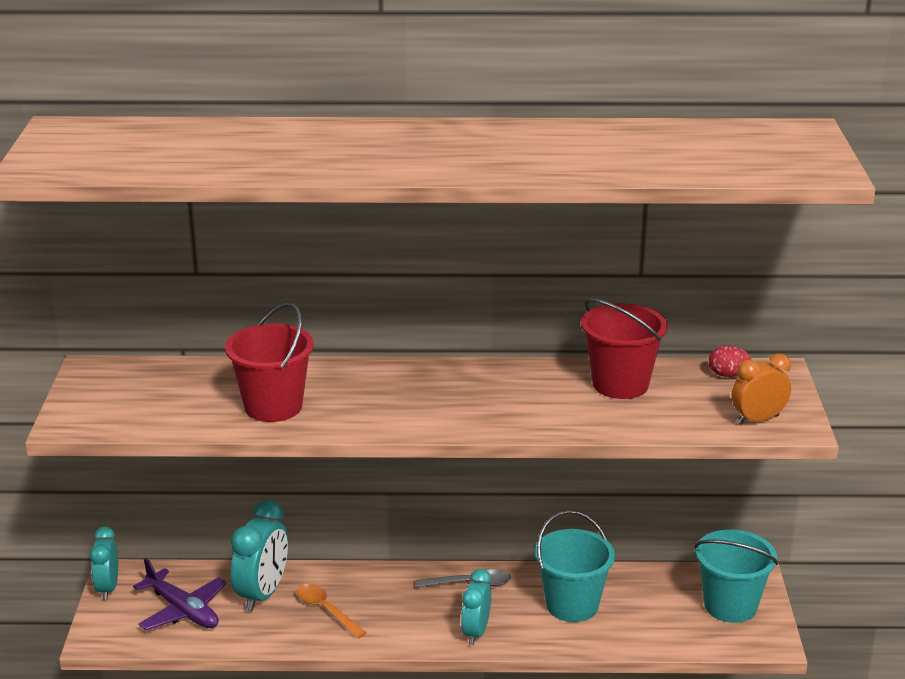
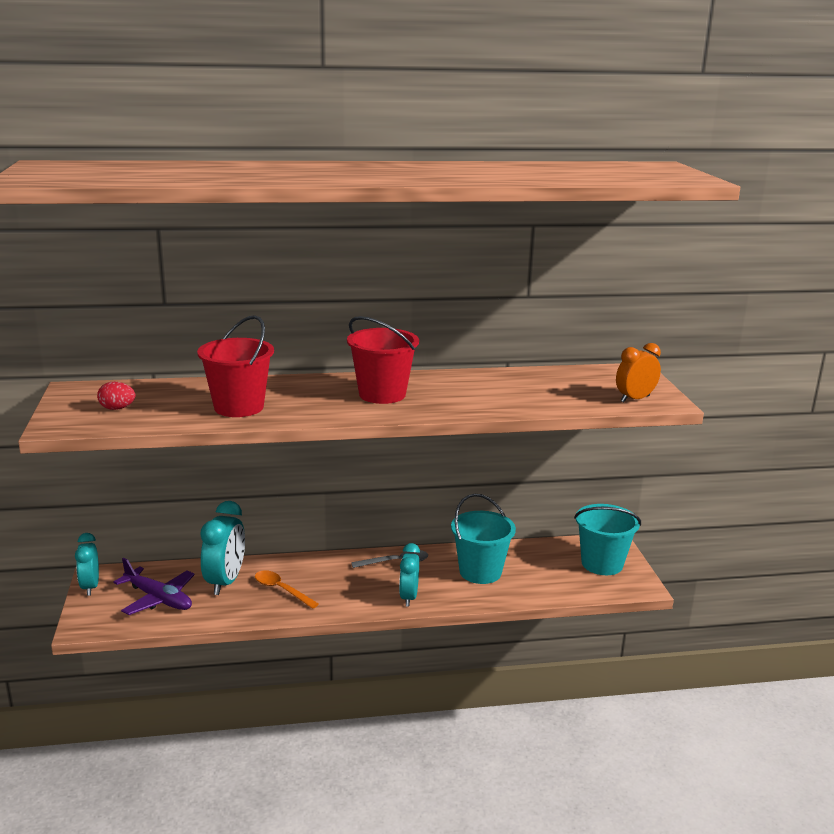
camera: 10 degrees left, 5 degrees down
red bucket [581,298,668,399] -> red bucket moved to [347,316,419,404]
red egg [709,345,751,377] -> red egg moved to [97,382,135,410]

